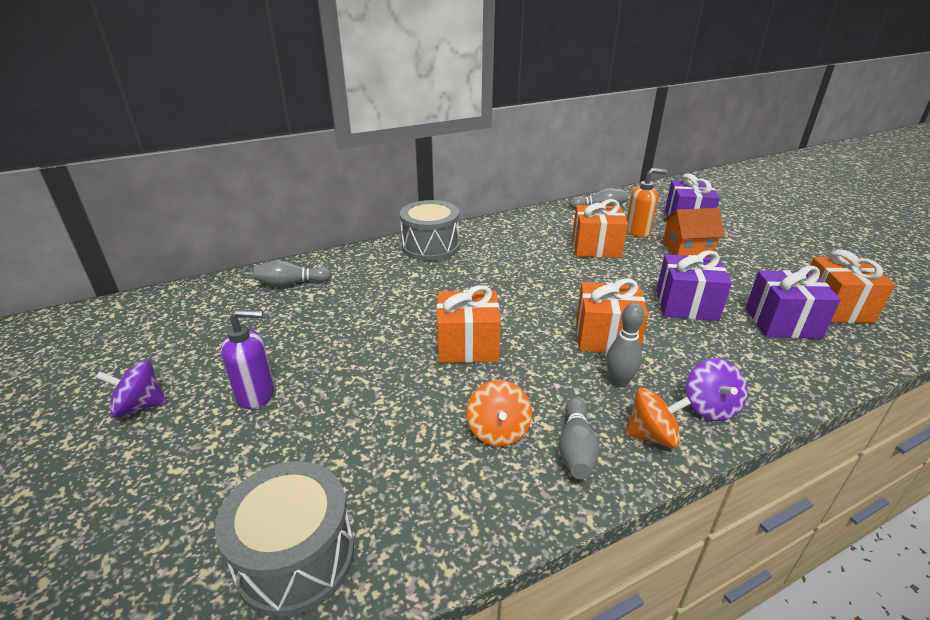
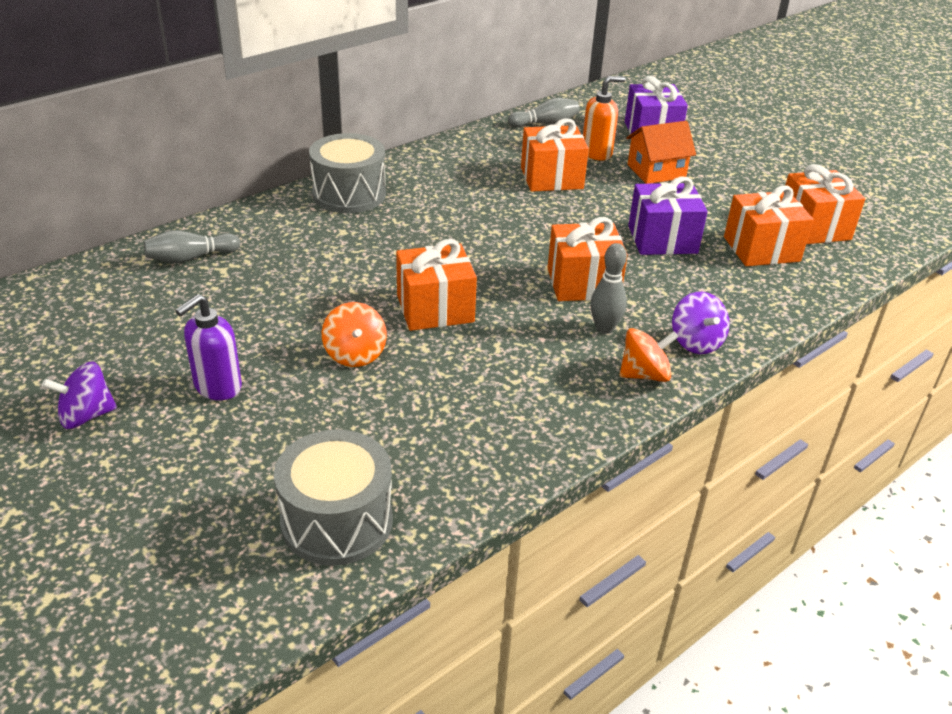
camera: 15 degrees left, 5 degrees up
purple soap dispenser [221,309,275,409] -> purple soap dispenser turned 150 degrees clockwise [175,294,242,400]
orange spinning top [466,380,532,447] -> orange spinning top moved to [322,302,387,367]
grey bowling pin [559,397,600,479] -> none
purple gift [746,265,841,338] -> orange gift [724,185,813,266]

